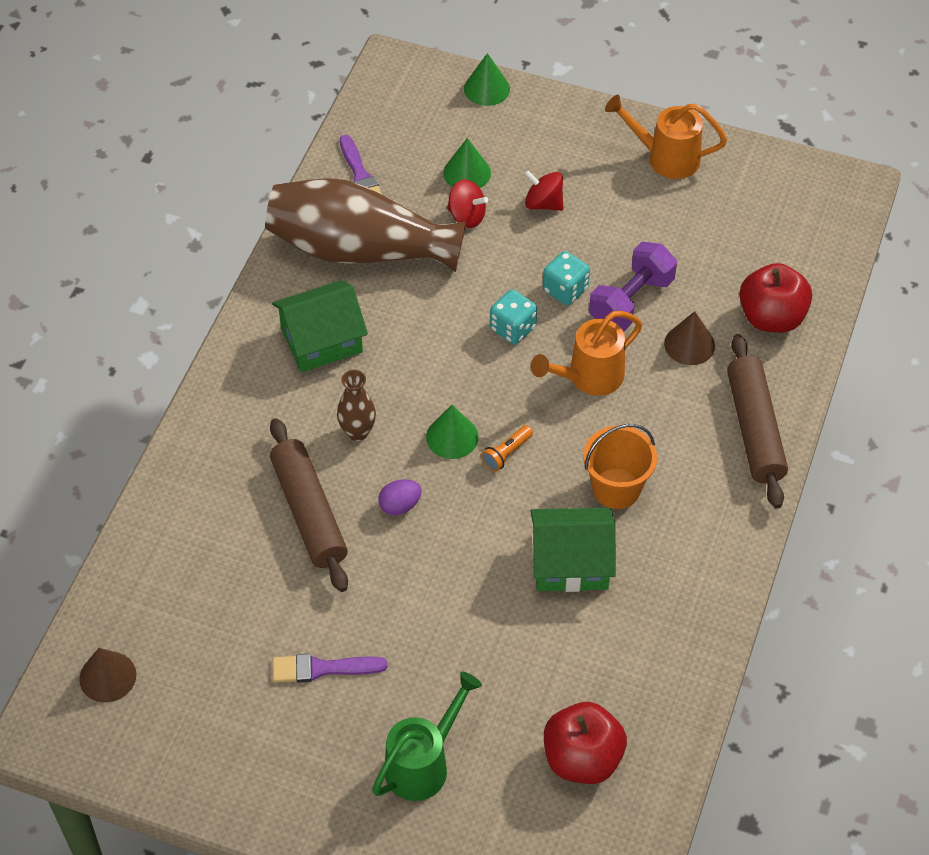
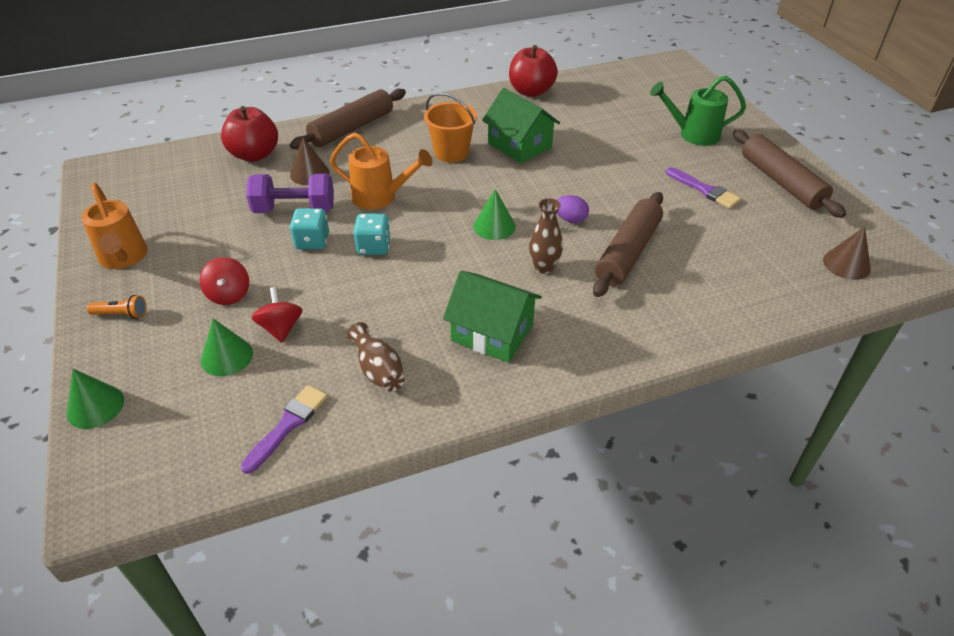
camera: 130 degrees left, 10 degrees down
brown vase [265,178,466,272] -> brown vase [347,322,405,392], size x0.44
orange flashlight [481,425,533,472] -> orange flashlight moved to [87,295,146,319]
red apple [544,702,627,784] -> red apple moved to [509,45,558,97]
none -> brown rolling pin [733,130,846,218]

